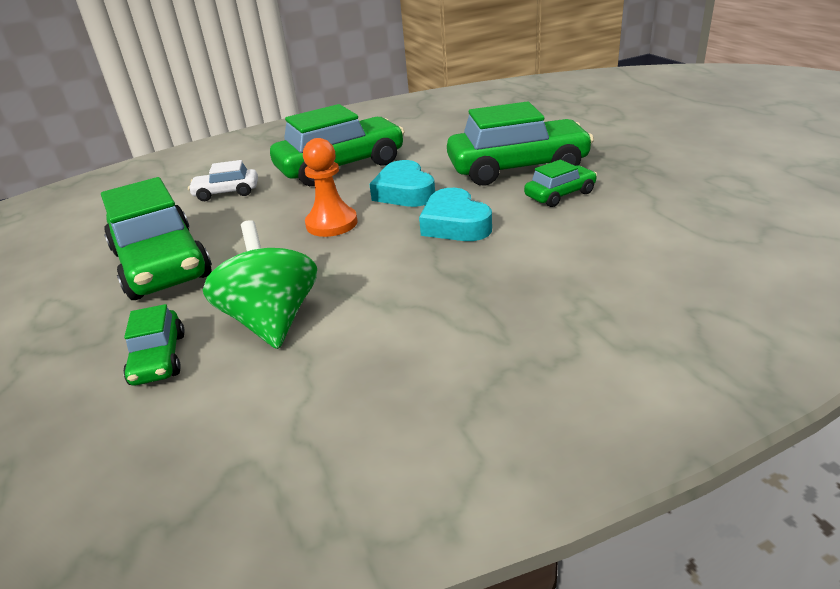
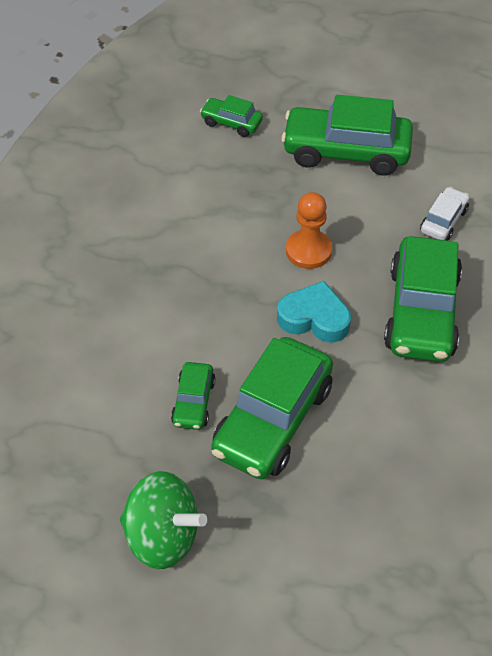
camera: 125 degrees right, 20 degrees up
green spinning top [203,220,317,349] -> green spinning top moved to [120,471,207,569]
turquoise heart [419,188,492,241] -> none

